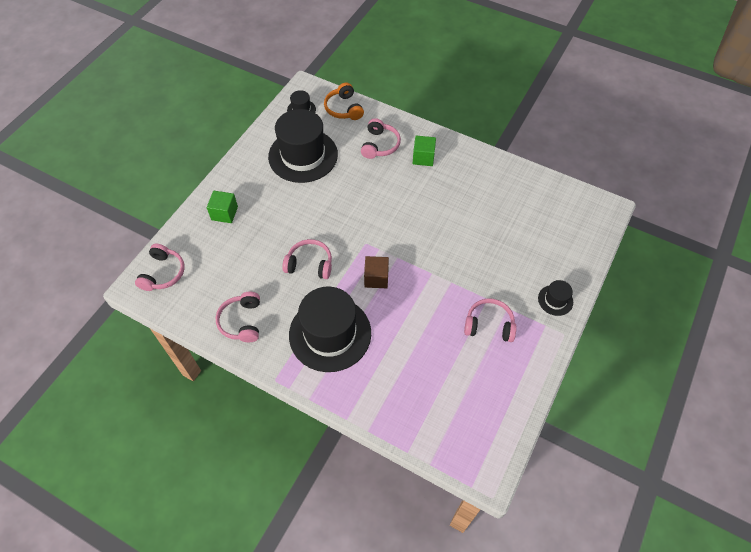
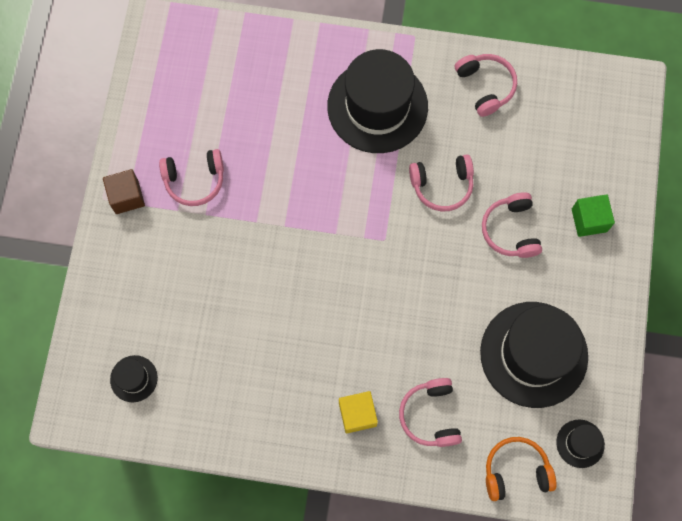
camera: 160 degrees right, 15 degrees up
pink headphones [135,243,185,291] -> pink headphones moved to [482,192,542,258]
orange headphones [324,82,364,120] -> orange headphones turned 60 degrees counterclockwise [486,437,557,501]
brown cube [364,256,389,288] -> brown cube moved to [103,169,145,214]
green cube [413,136,436,166] -> yellow cube [339,391,378,434]
black hat [538,280,573,316] -> black hat moved to [110,355,158,402]

